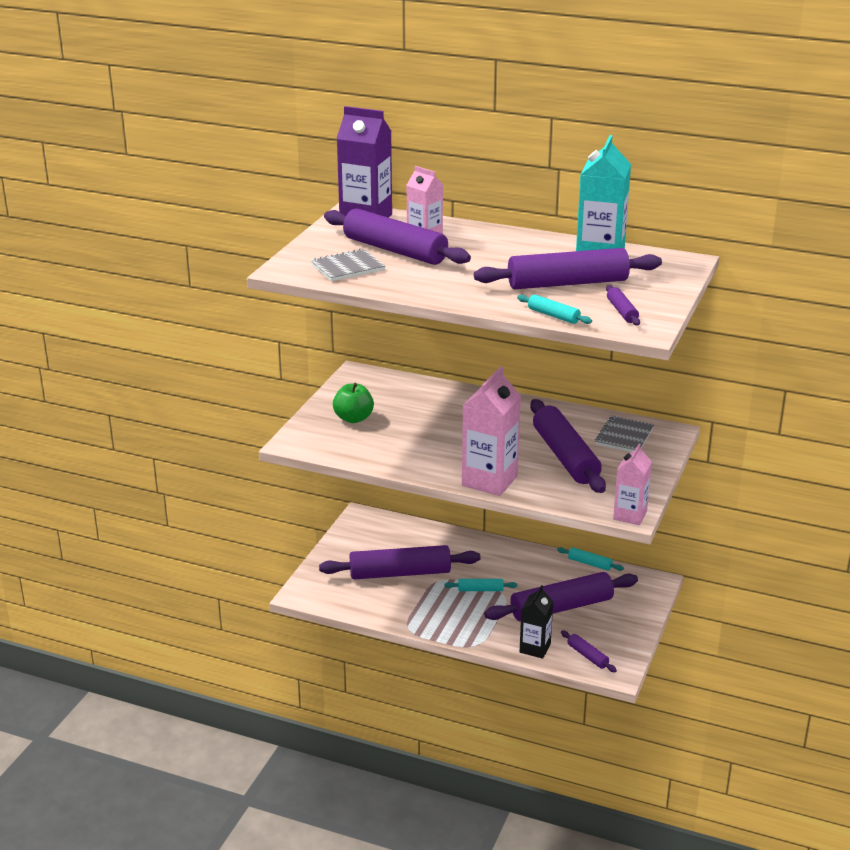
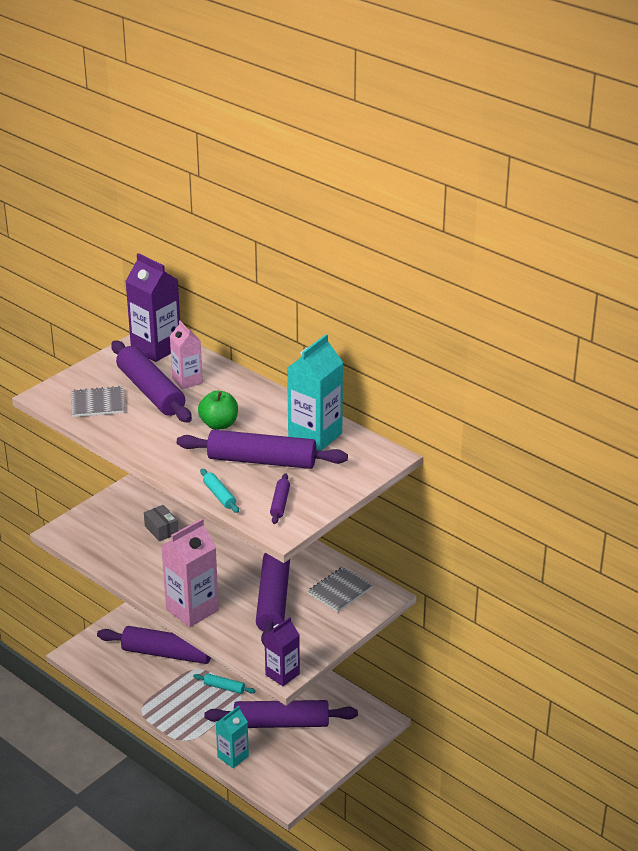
camera: 20 degrees right, 5 degrees up
green apple [333,383,374,423] -> green apple moved to [198,391,238,430]
black carton [520,585,553,659] -> turquoise carton [216,706,249,768]
turquoise rolling pin [557,547,624,571] -> none
purple rolling pin [561,630,617,672] -> none
pink carton [613,444,652,525] -> purple carton [264,617,300,686]
none -> grey box [144,505,179,542]

